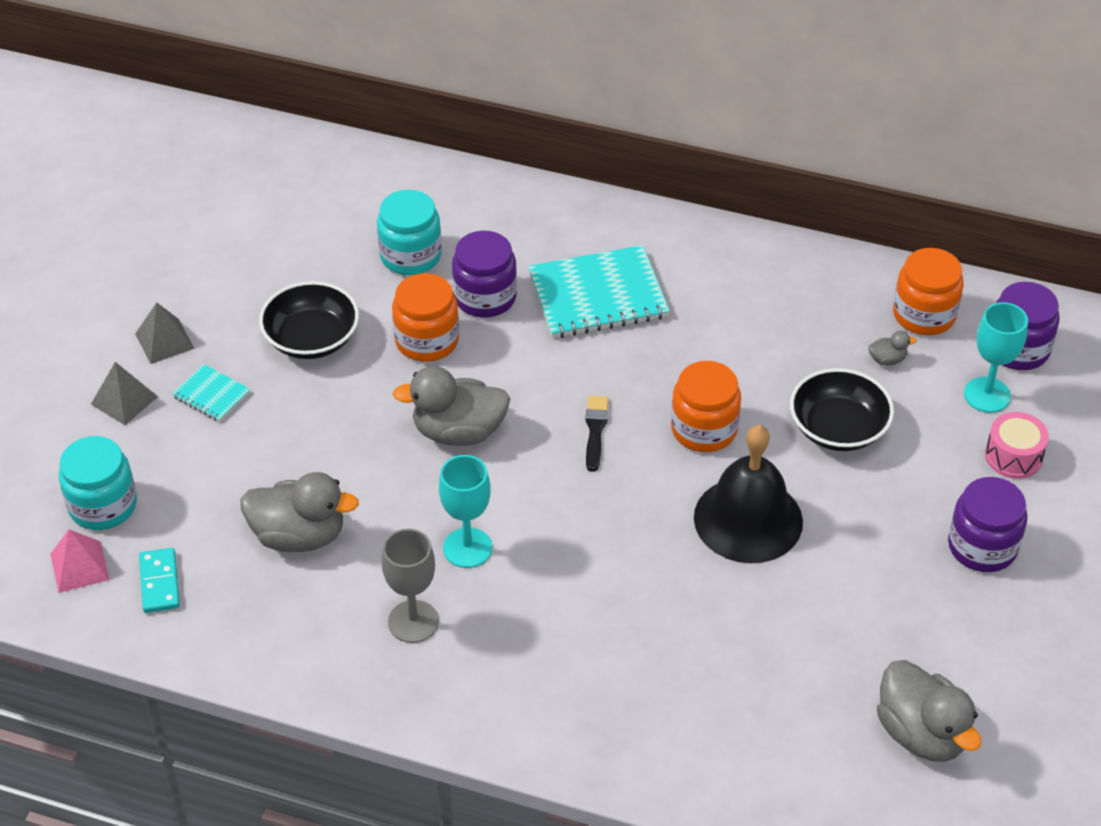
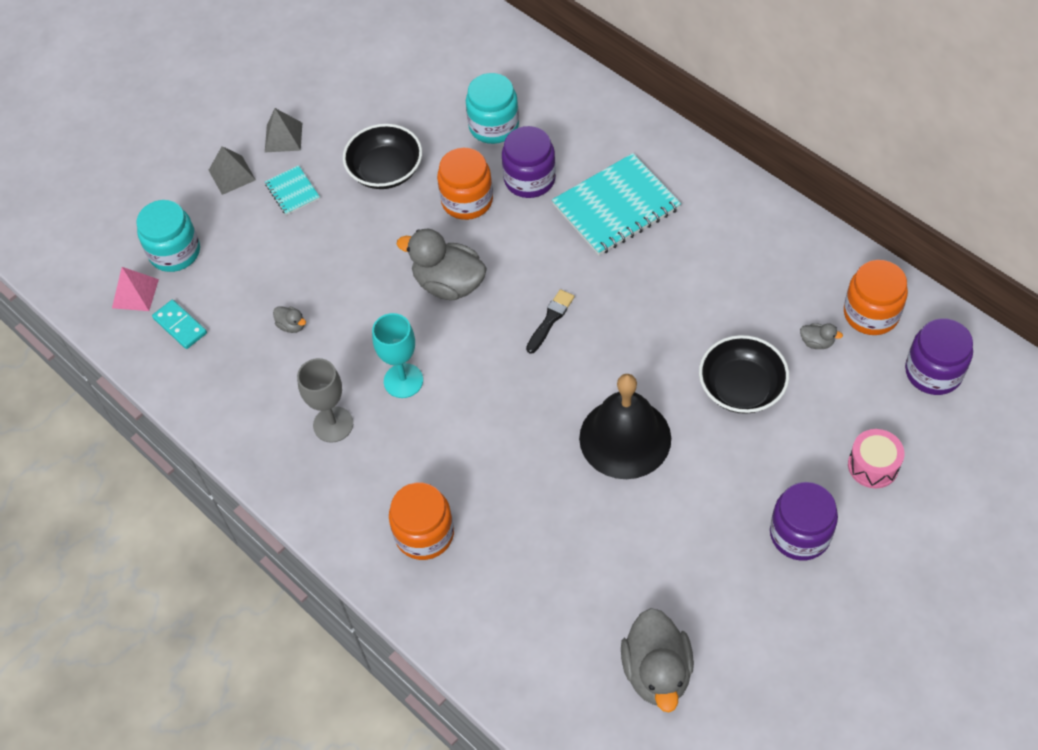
camera: 30 degrees right, 10 degrees up
turquoise domino [139,548,180,613] -> turquoise domino turned 60 degrees counterclockwise [152,300,207,349]
grey duck [240,472,359,552] -> grey duck [273,306,306,333], size x0.43
turquoise notebook [528,245,670,338] -> turquoise notebook turned 45 degrees counterclockwise [552,153,681,256]
orange jar [671,361,741,452] -> orange jar moved to [389,483,454,560]
turquoise goblet [964,302,1028,413] -> none

